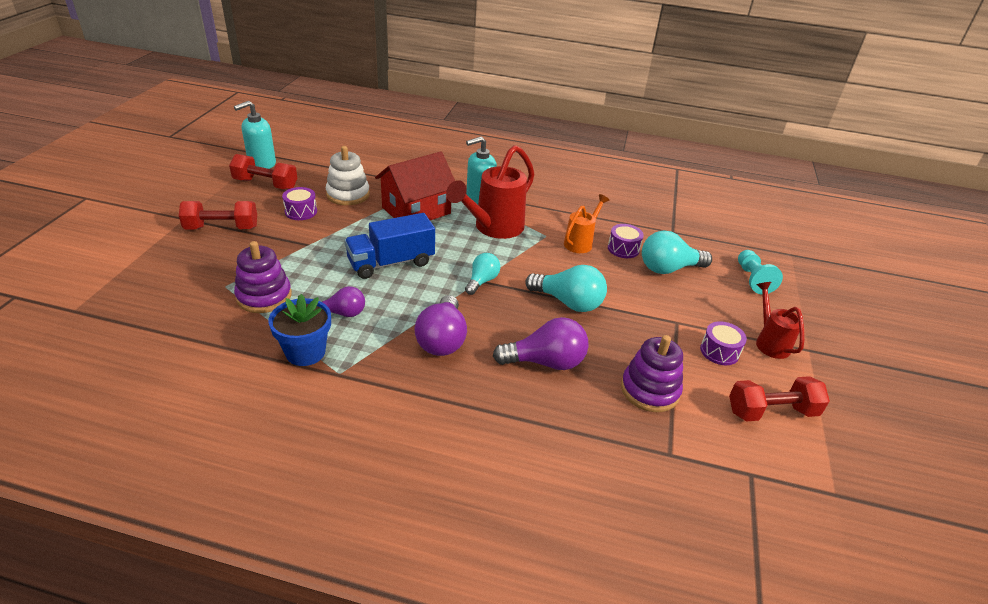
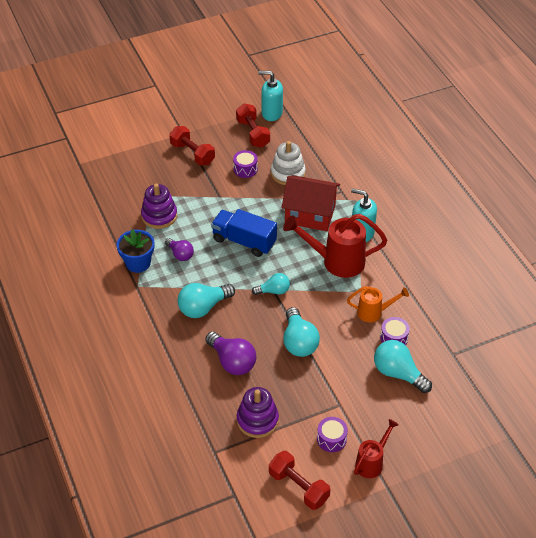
camera: 55 degrees right, 10 degrees up
purple light bulb [414,295,467,356] -> turquoise light bulb [177,283,235,318]
turquoise pawn [738,250,783,294] -> none

